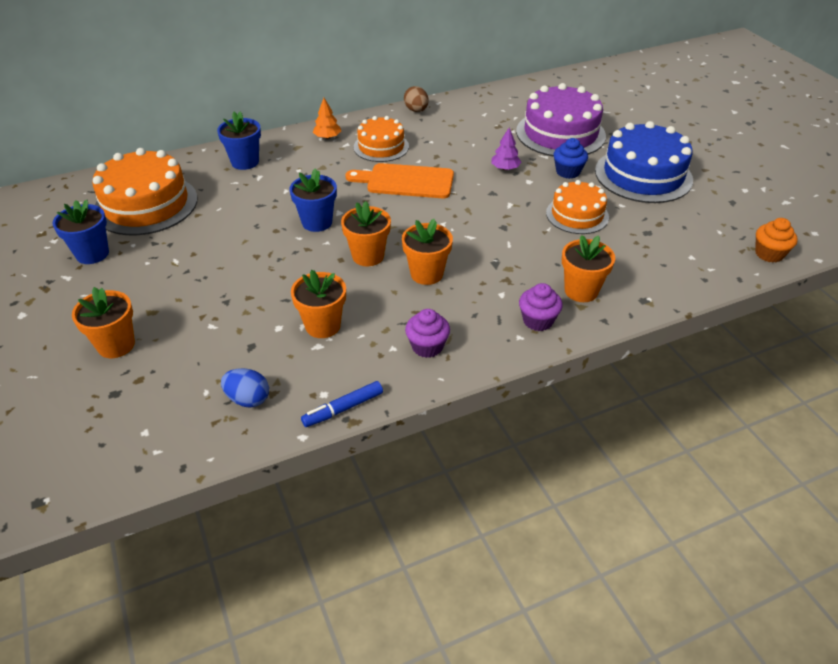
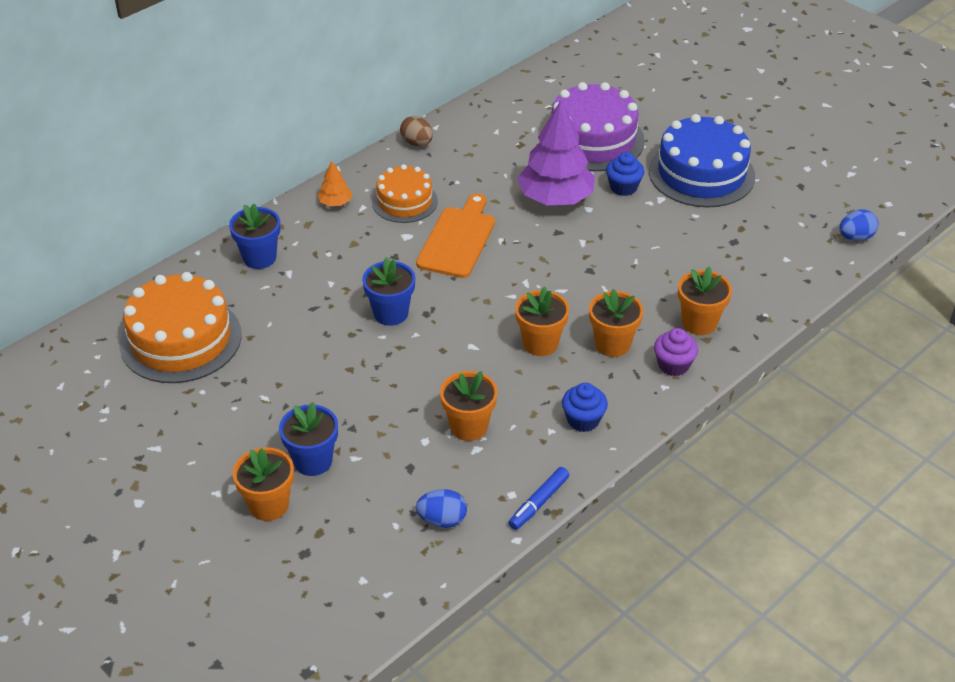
camera: 20 degrees left, 0 degrees up
blue flower pot [53,200,109,264] -> blue flower pot moved to [279,402,338,476]
orange flower pot [341,201,391,266] -> orange flower pot moved to [589,289,643,357]
orange cutting board [345,163,454,198] -> orange cutting board turned 120 degrees clockwise [416,193,495,278]
purple cupcake [405,309,450,358] -> blue cupcake [562,383,608,432]
purple tree [491,128,521,170] -> purple tree [517,100,595,205], size x2.25
orange cake [546,180,609,234] -> none
orange cupcake [755,218,798,263] -> blue egg [839,209,879,241]

